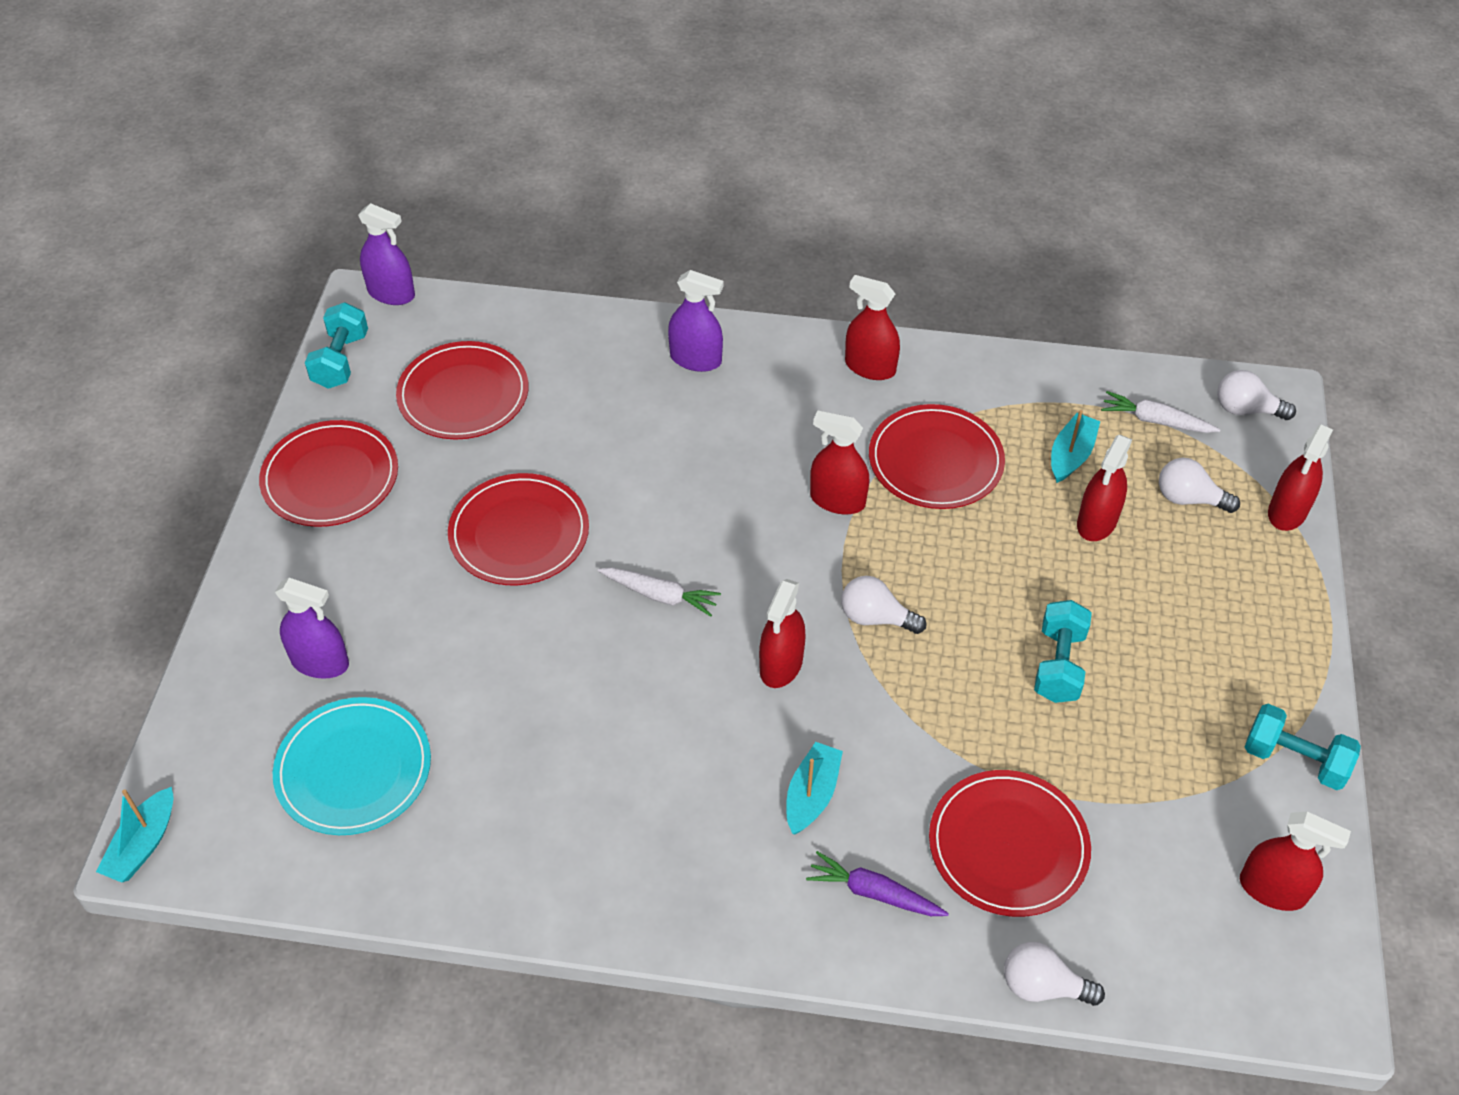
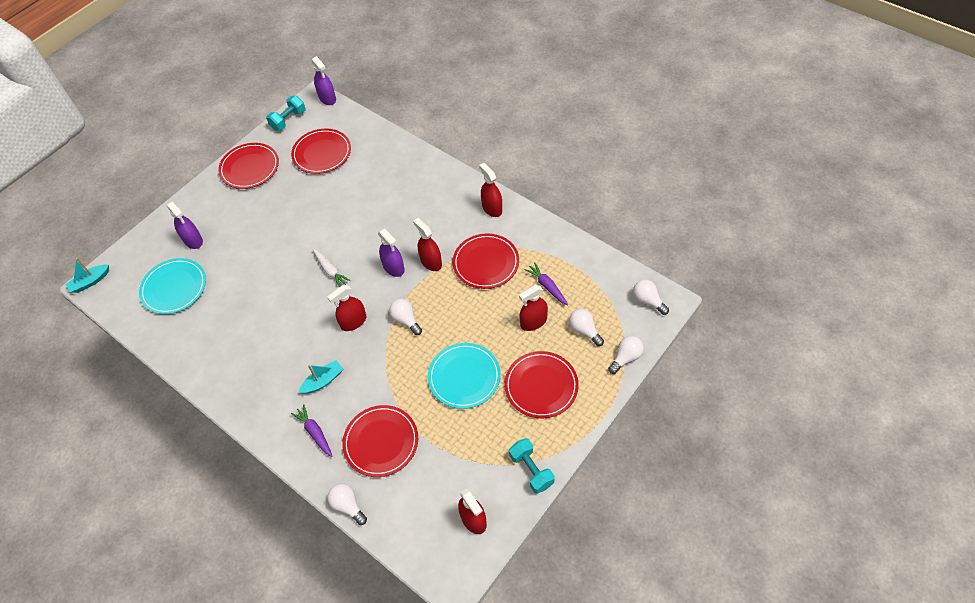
camera: 35 degrees right, 5 degrees up
red plate [448,473,589,586] -> red plate moved to [504,351,579,419]
purple spray bottle [668,270,724,372] -> purple spray bottle moved to [378,229,405,277]
turquoise dumbbell [1034,600,1092,703] -> turquoise plate [428,343,501,409]
turquoise boat [1051,410,1100,483] -> purple carrot [524,262,568,305]
white carrot [1101,391,1220,433] -> none
red spray bottle [1268,425,1333,531] -> white light bulb [608,336,644,374]

